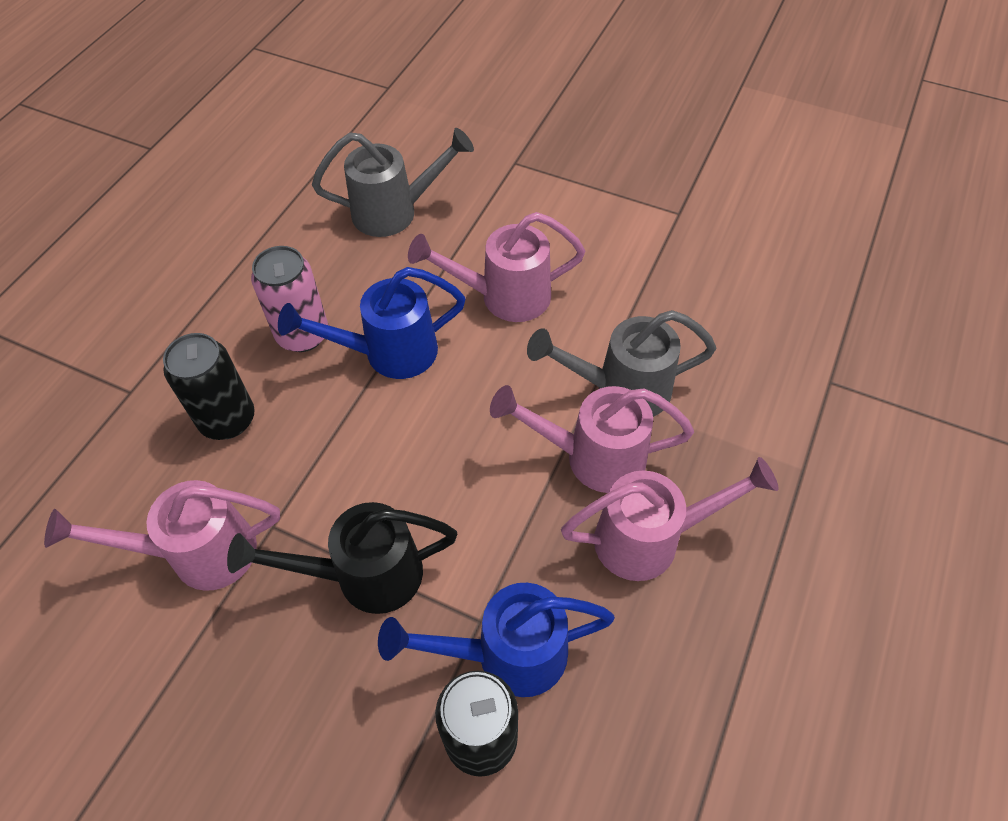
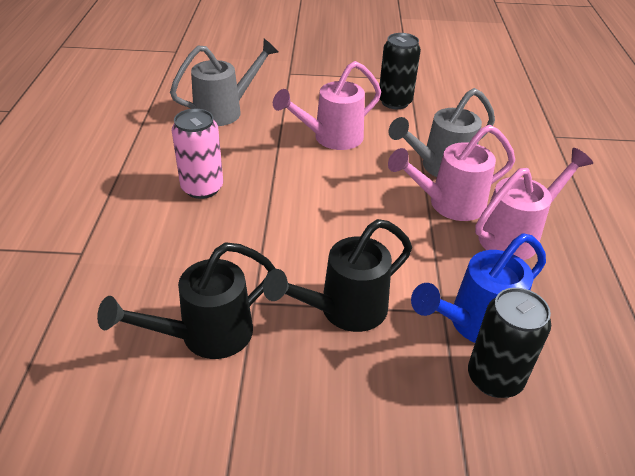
camera: 25 degrees left, 15 degrees down
pink watering can [44,480,280,591] -> black watering can [97,242,276,359]
black can [163,333,255,440] -> black can moved to [379,33,421,109]
blue watering can [278,267,466,379] -> none

